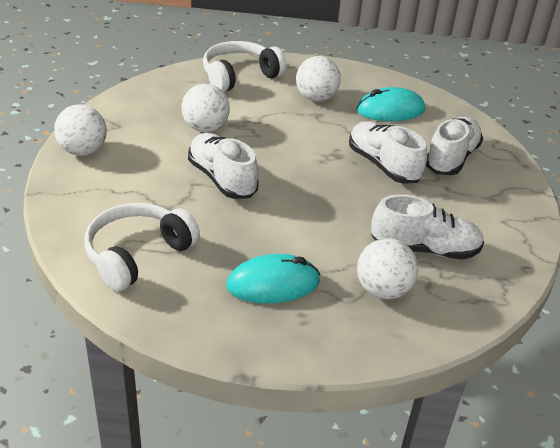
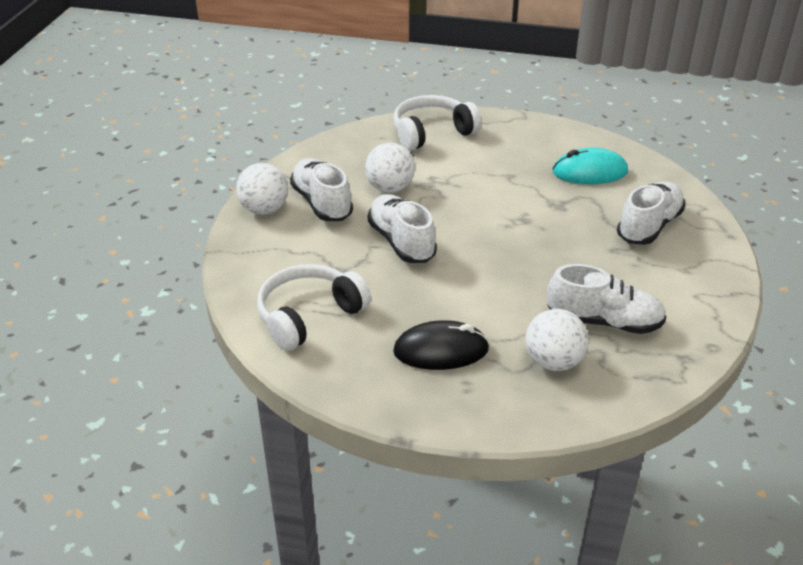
camera: 10 degrees right, 0 degrees up
turquoise mouse [226,254,320,304] -> black mouse [393,320,489,370]
white ball [296,56,341,101] -> none
white shoe [349,121,427,184] -> white shoe moved to [290,158,353,221]

